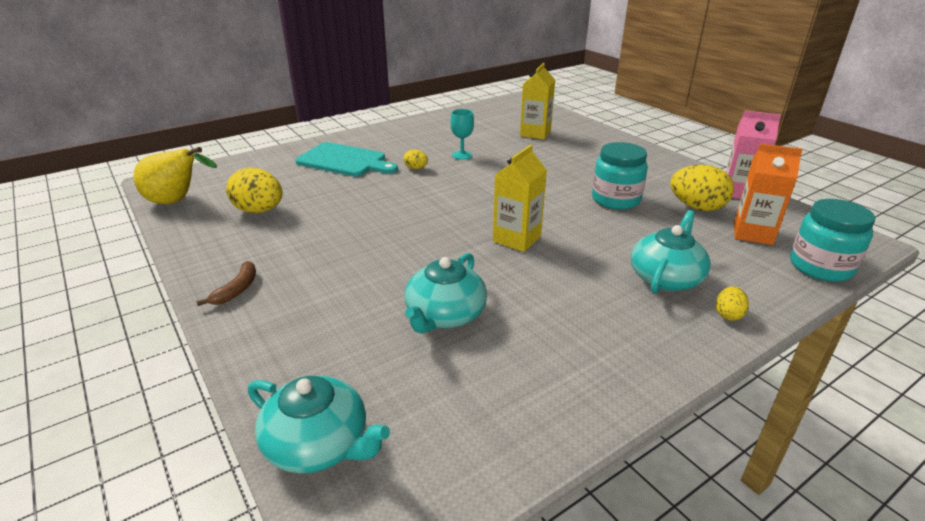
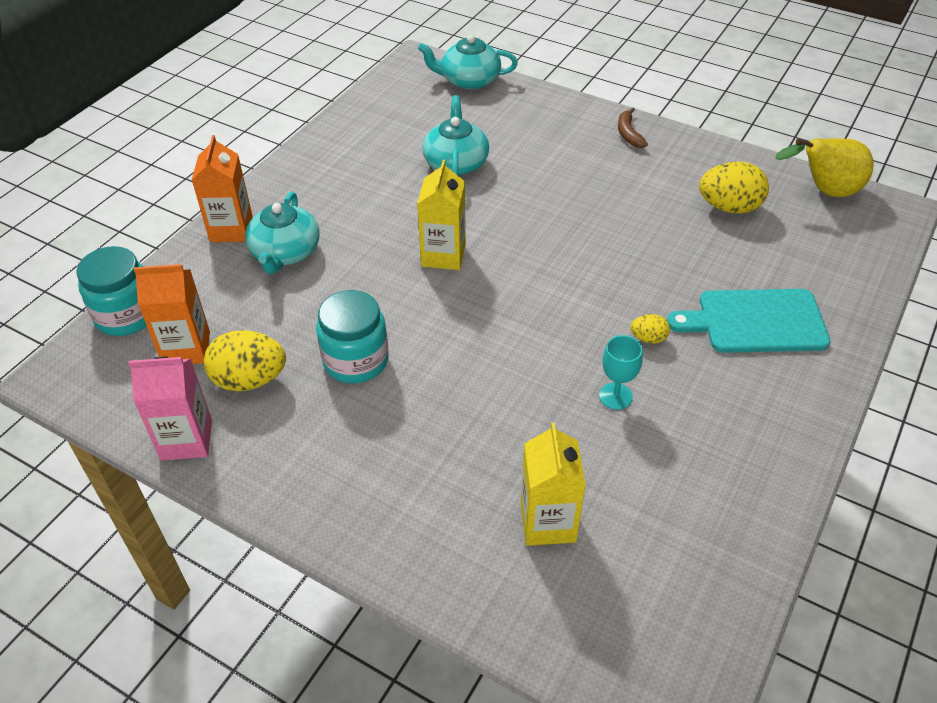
camera: 155 degrees right, 15 degrees up
yellow egg [716,286,749,321] -> orange carton [192,135,253,242]

